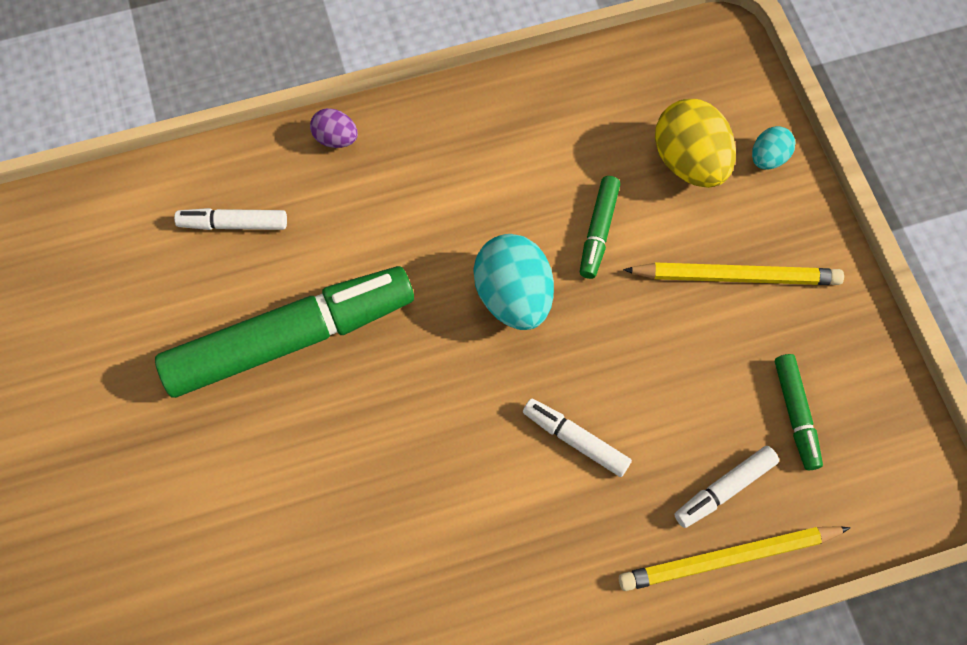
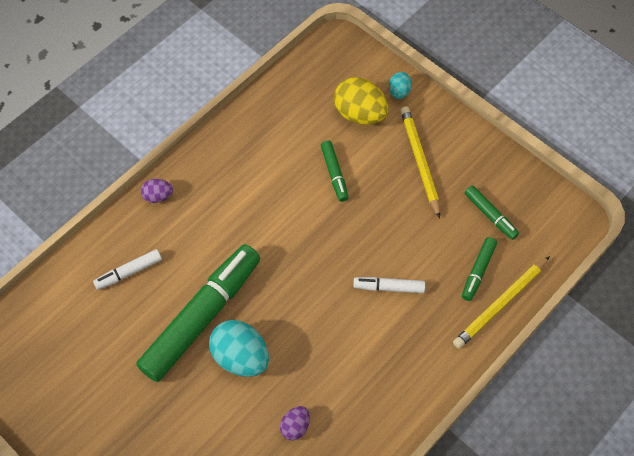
camera: 30 degrees left, 5 degrees down
turquoise egg [473,234,554,330] -> turquoise egg moved to [209,320,269,377]
yellow pencil [623,262,844,285] -> yellow pencil turned 75 degrees counterclockwise [400,107,440,218]
white marker [674,446,779,528] -> green marker [462,237,497,301]
none -> purple egg [280,406,310,440]

